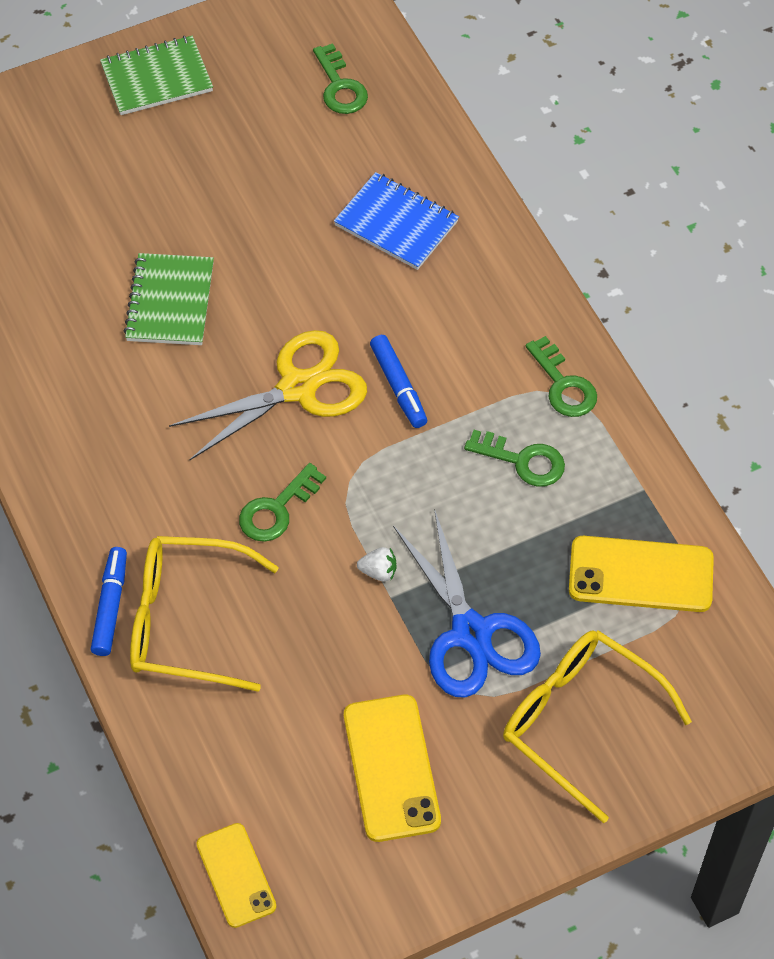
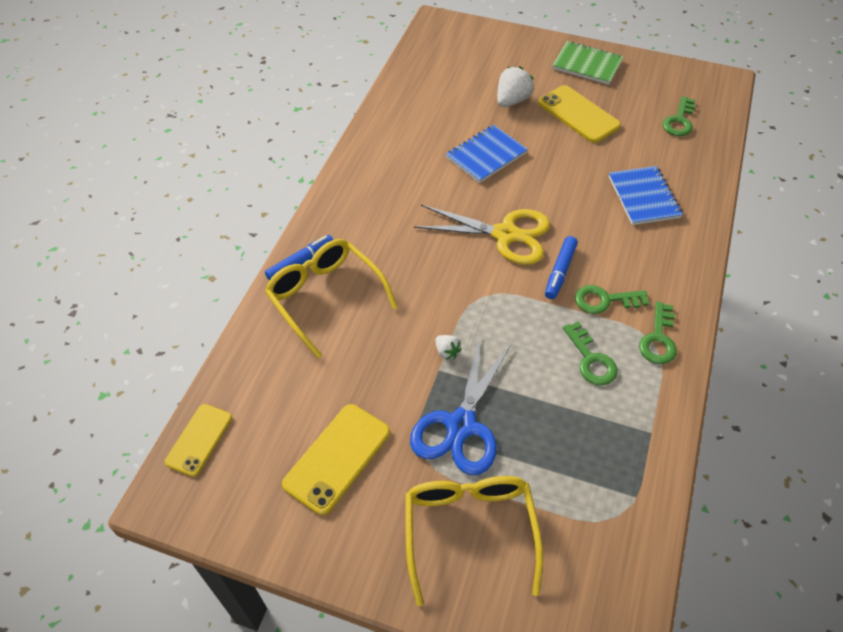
camera: 45 degrees right, 5 degrees down
green notebook [124,253,214,345] -> blue notebook [446,125,528,183]
green key [239,463,326,542] -> green key moved to [575,285,649,314]
yellow phone [569,536,714,612] -> yellow phone moved to [539,85,621,143]
none -> white strawberry [497,66,534,107]

